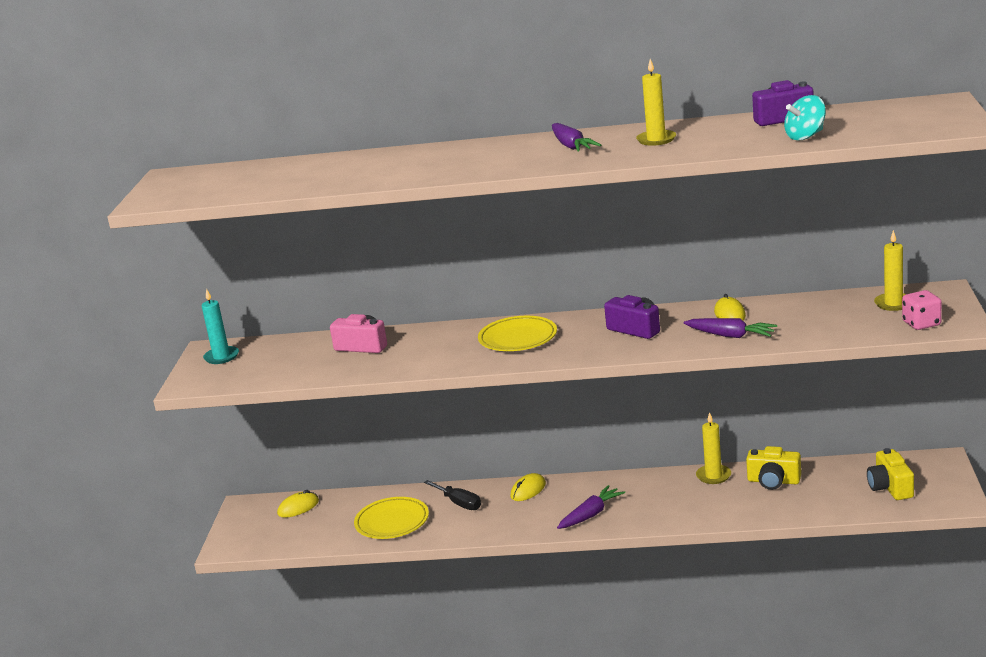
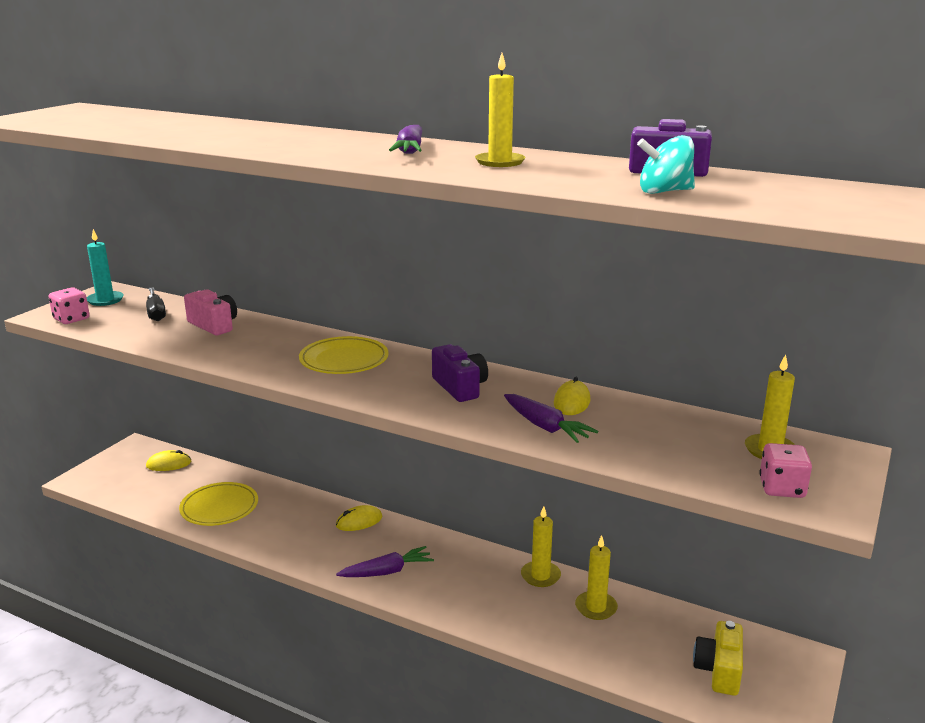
camera: 20 degrees right, 0 degrees up
black screwdriver [424,480,481,510] -> black screwdriver moved to [146,287,166,321]
yellow camera [746,446,801,490] -> yellow candle [575,535,618,620]
none -> pink dice [49,288,90,324]

